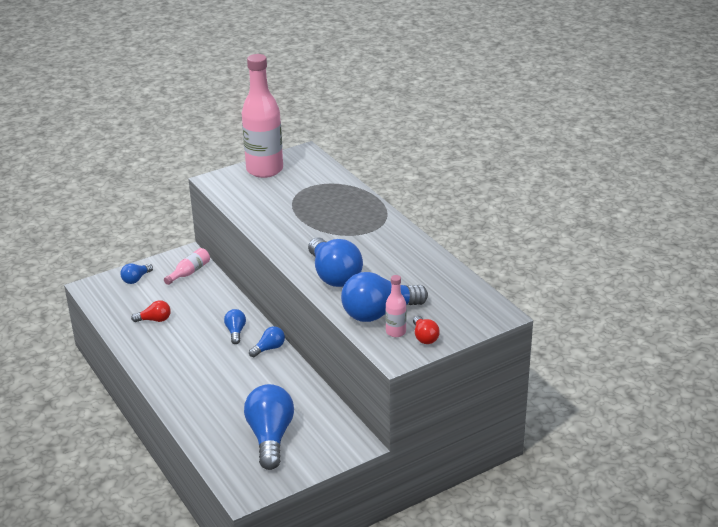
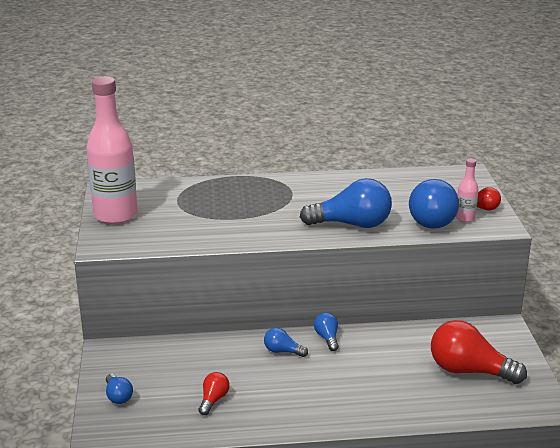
camera: 65 degrees left, 5 degrees down
pink bottle [164,248,210,285] -> none
blue light bulb [244,384,294,470] -> red light bulb [431,320,527,384]

